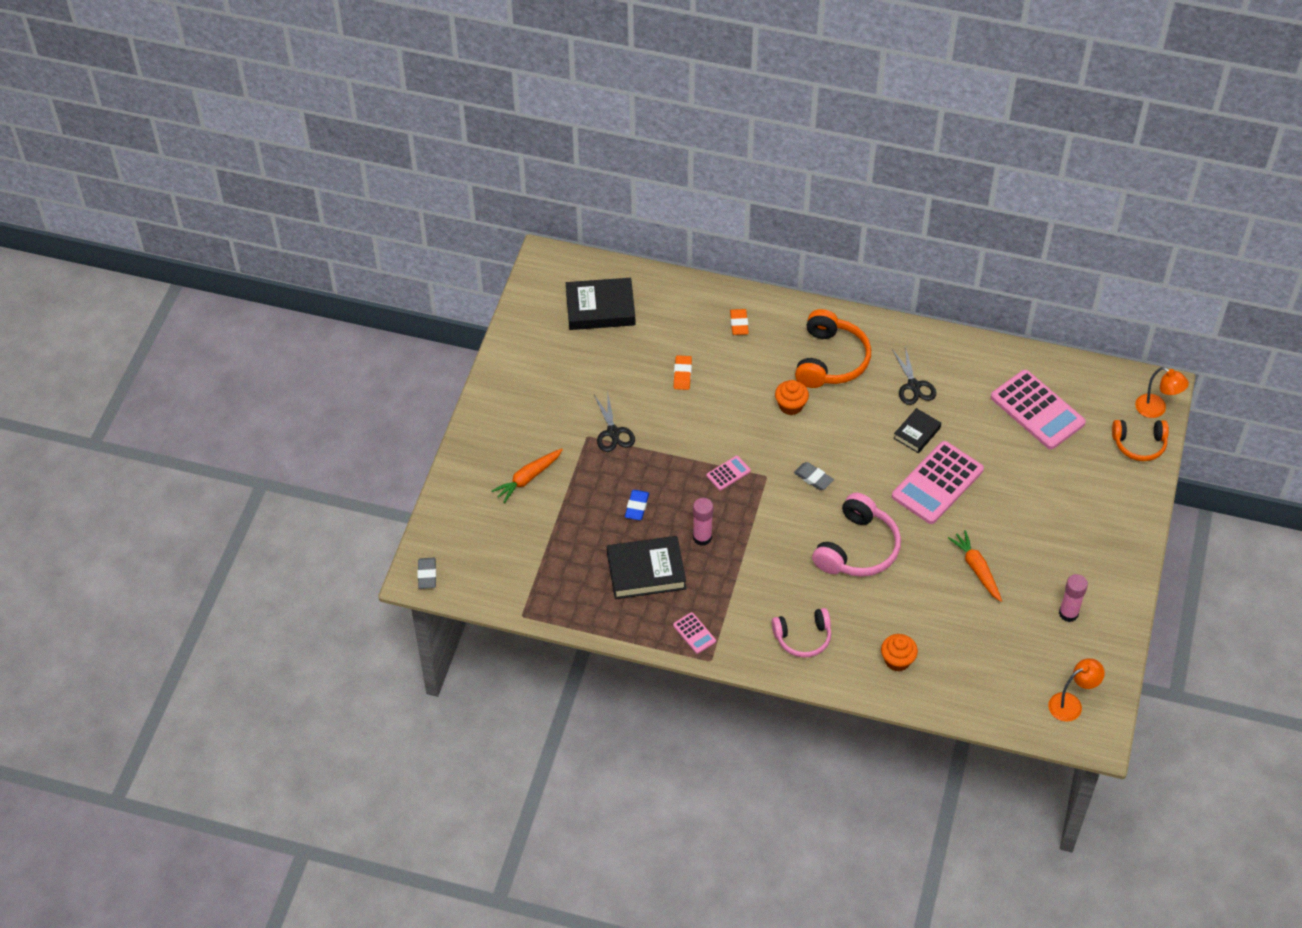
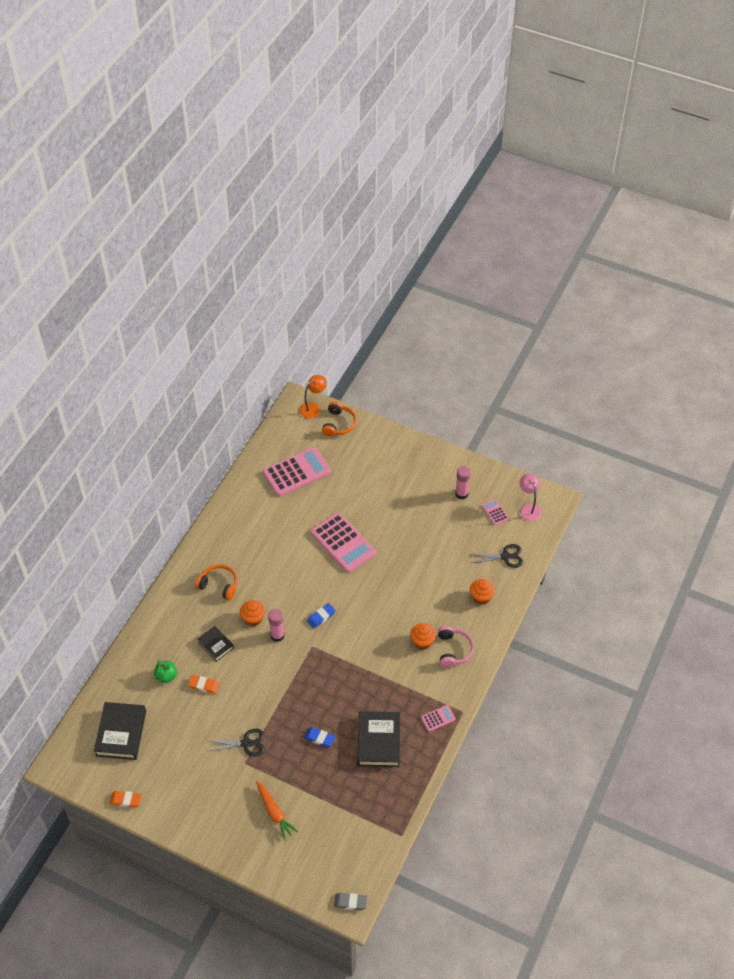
camera: 80 degrees left, 0 degrees up
pink glue stick [693,498,713,546] -> pink glue stick moved to [268,609,285,642]
pink calculator [707,456,751,490] -> pink calculator moved to [482,499,509,526]
orange eraser [730,309,749,335] -> orange eraser moved to [110,791,142,807]
grey eraser [794,462,834,490] -> blue eraser [307,603,336,628]
orange headphones [795,309,871,388] -> orange headphones [195,564,238,600], size x0.65
pink headphones [812,493,901,577] -> none
black scissors [892,346,936,405] -> black scissors moved to [470,544,523,568]
black book [893,408,941,453] -> black book moved to [197,626,234,662]
orange carrot [948,530,1002,602] -> none
orange lamp [1048,658,1105,722] -> pink lamp [520,473,542,521]
none -> green apple [154,659,177,683]
none -> orange cupcake [410,623,436,650]

